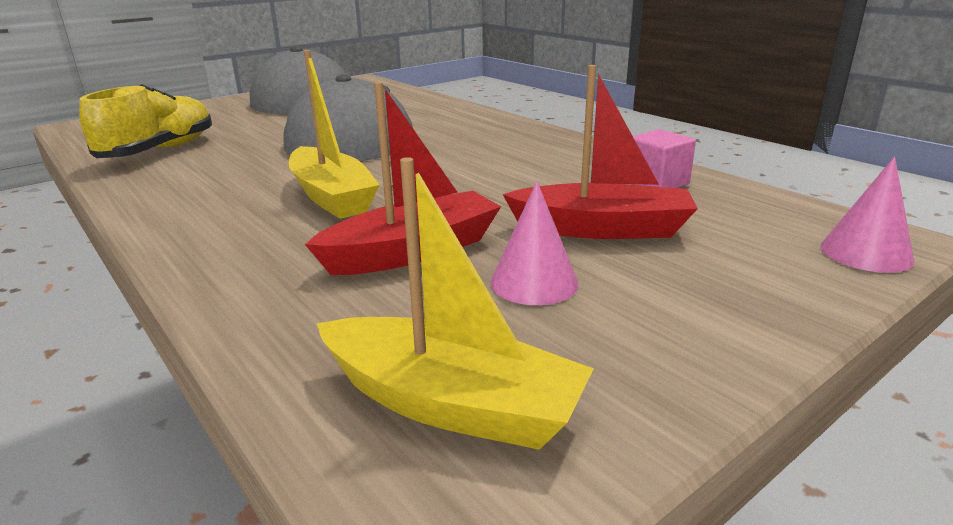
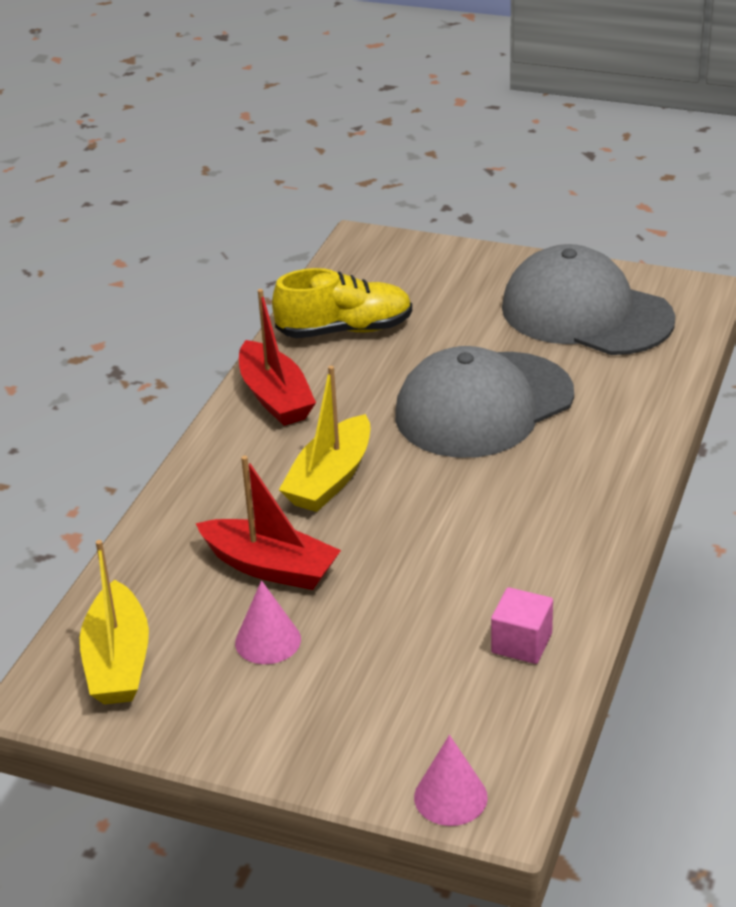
camera: 60 degrees right, 10 degrees up
red boat [503,65,698,239] -> red boat moved to [239,289,316,426]

